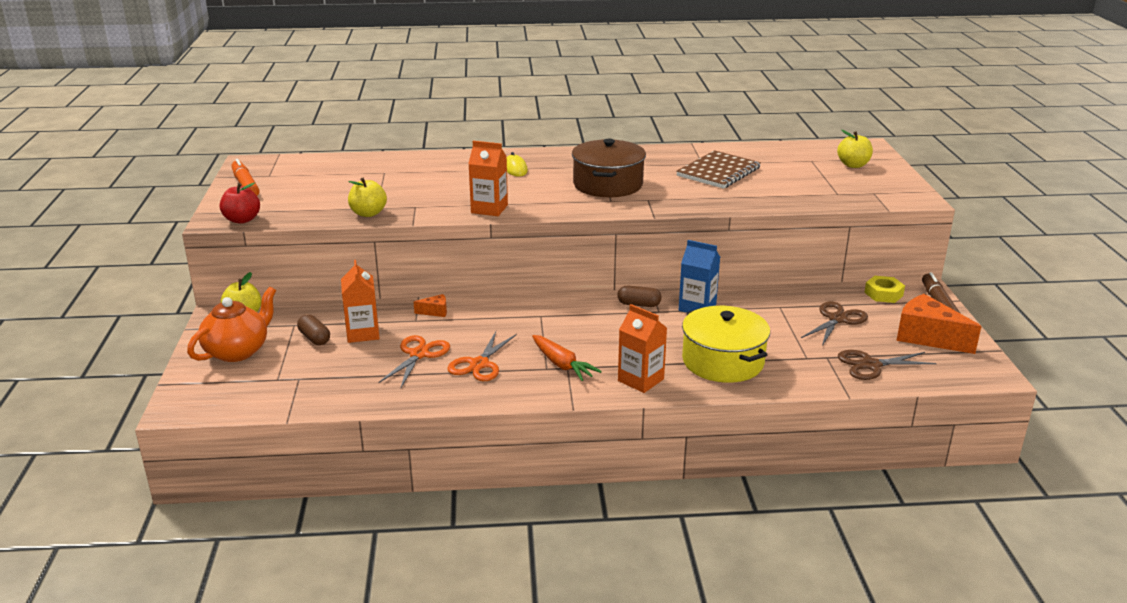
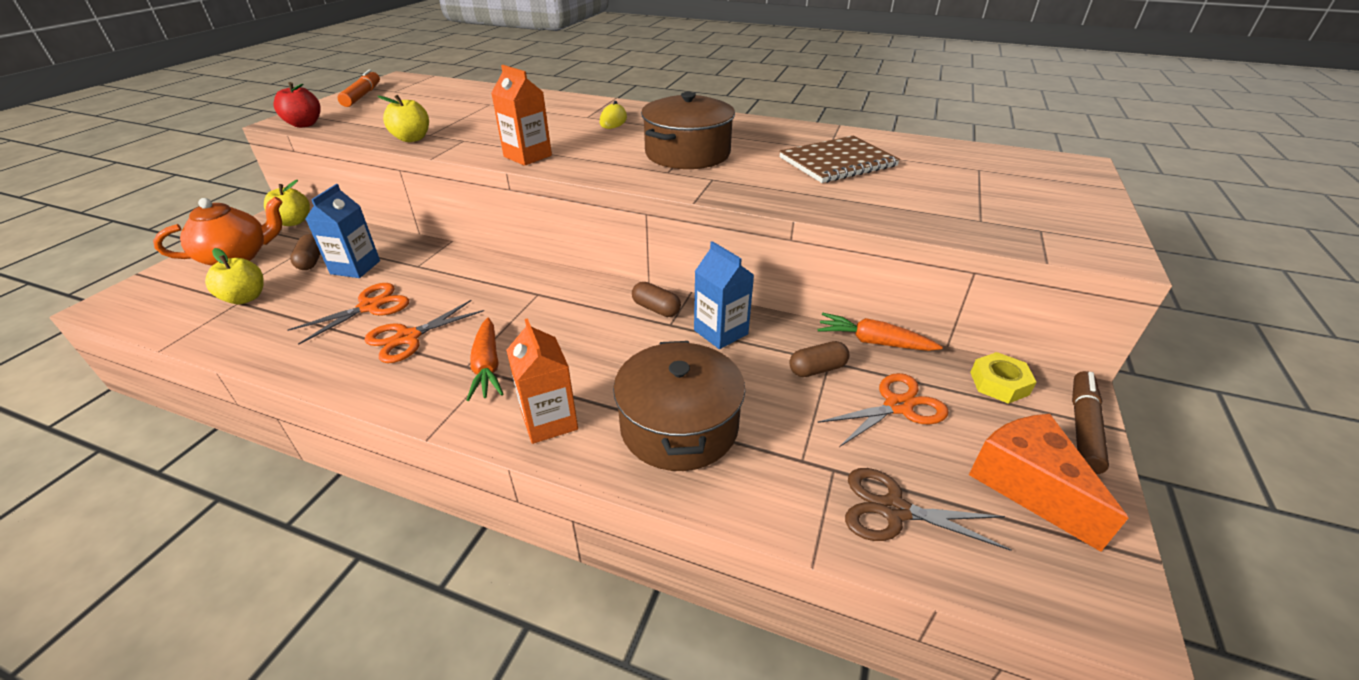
camera: 25 degrees right, 10 degrees up
orange carton [341,260,380,343] -> blue carton [306,184,380,278]
orange cheese [414,294,447,317] -> none
yellow pot [682,306,770,383] -> brown pot [613,341,745,471]
brown scissors [801,301,868,346] -> orange scissors [817,373,949,447]
yellow apple [837,130,873,168] -> yellow apple moved to [205,248,264,304]
none -> brown capsule [789,341,849,377]
none -> orange carrot [817,313,943,351]

